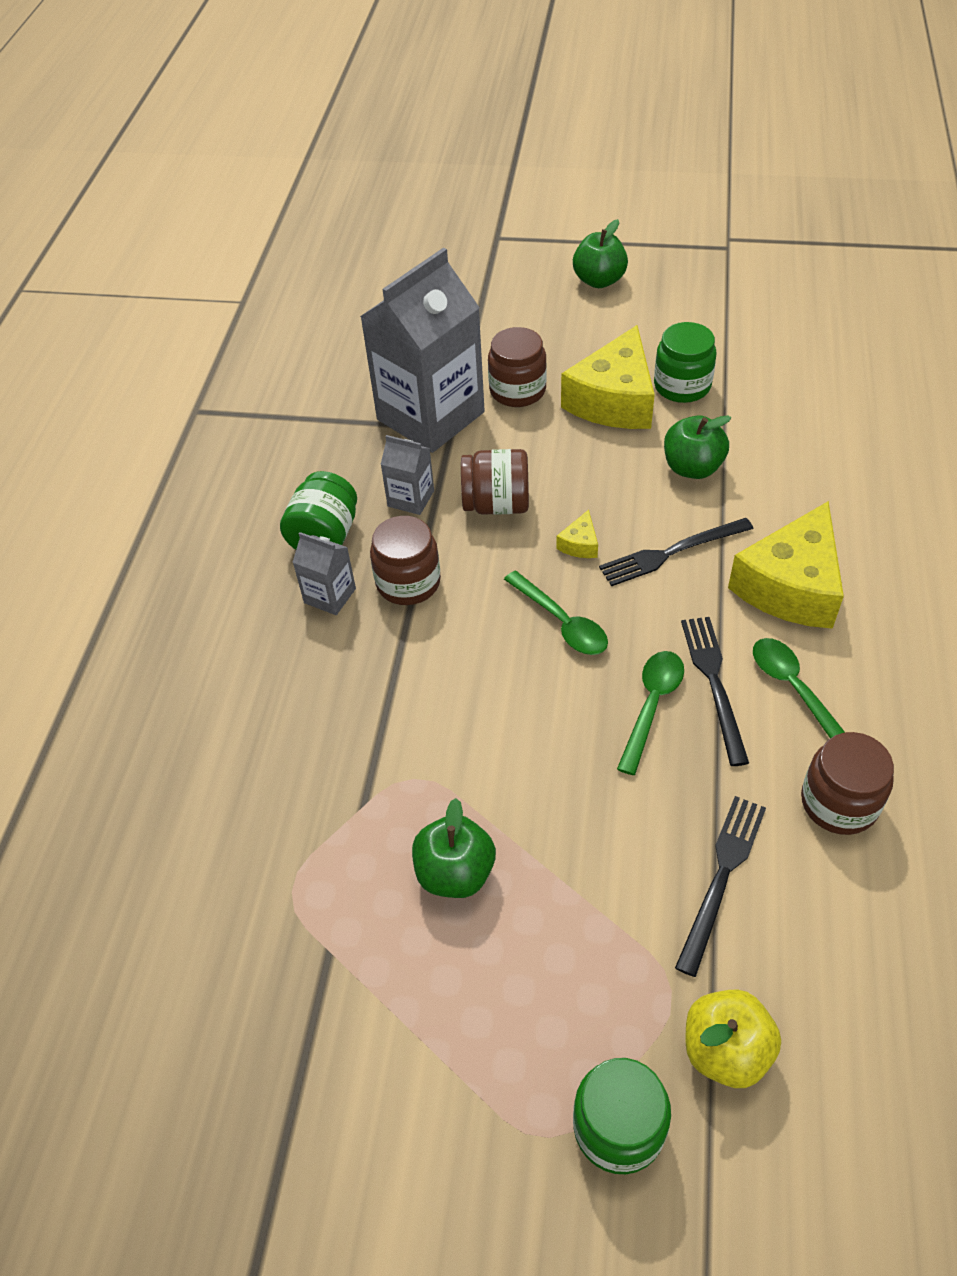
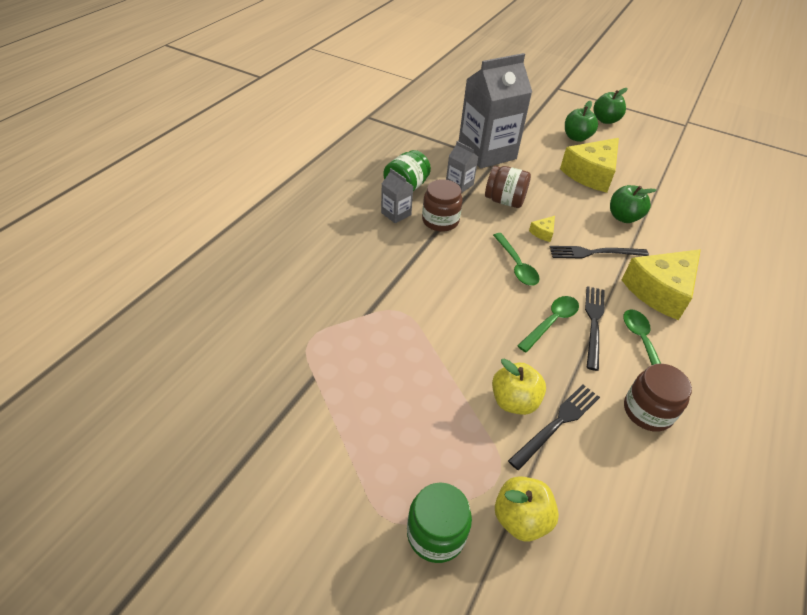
camera: 15 degrees right, 5 degrees down
green apple [412,798,496,898] -> green apple moved to [565,101,598,142]
brown jar [488,327,547,407] -> none
green jar [654,322,716,403] -> none
none -> yellow apple [492,358,546,415]

